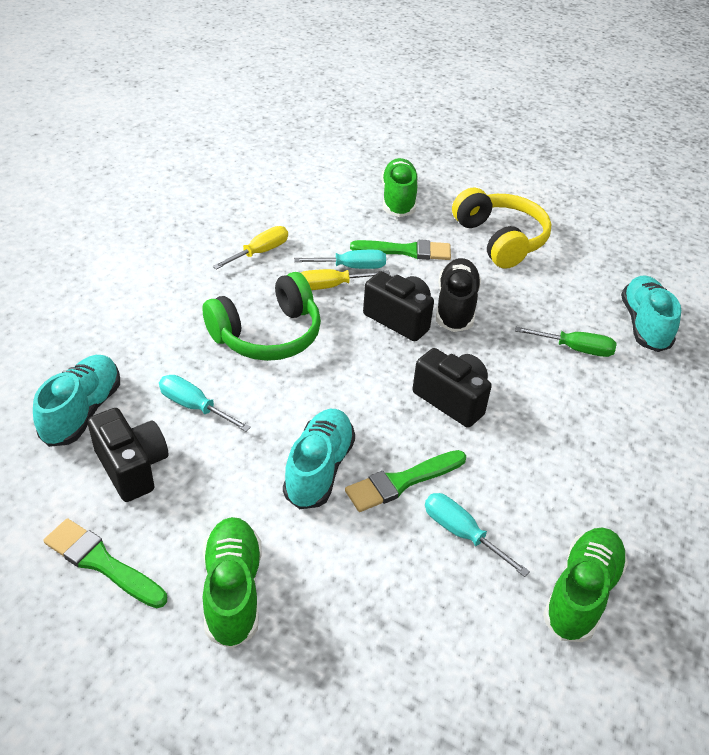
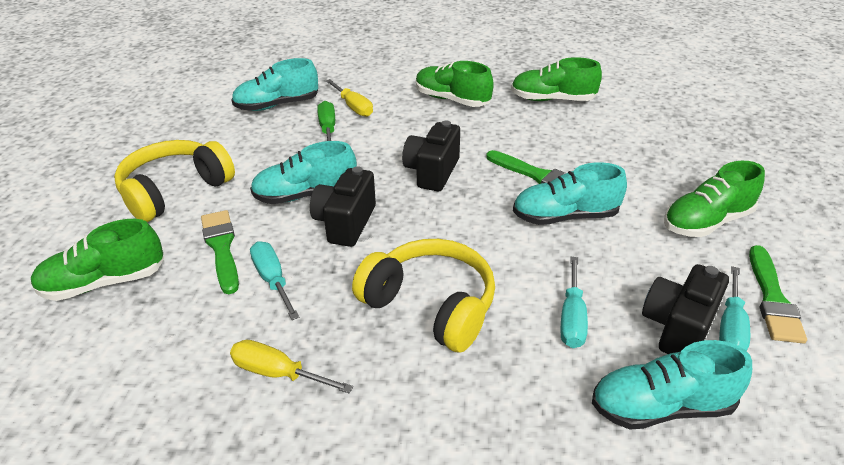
camera: 110 degrees left, 5 degrees down
green headphones [202,272,321,361] -> yellow headphones [352,239,495,353]
yellow screwdriver [301,269,390,290] -> yellow screwdriver moved to [326,79,373,117]
turquoise screwdriver [425,493,530,577] -> turquoise screwdriver moved to [719,266,750,351]
black shoe [436,258,481,332] -> turquoise shoe [250,141,357,204]
none -> green shoe [416,61,494,107]

